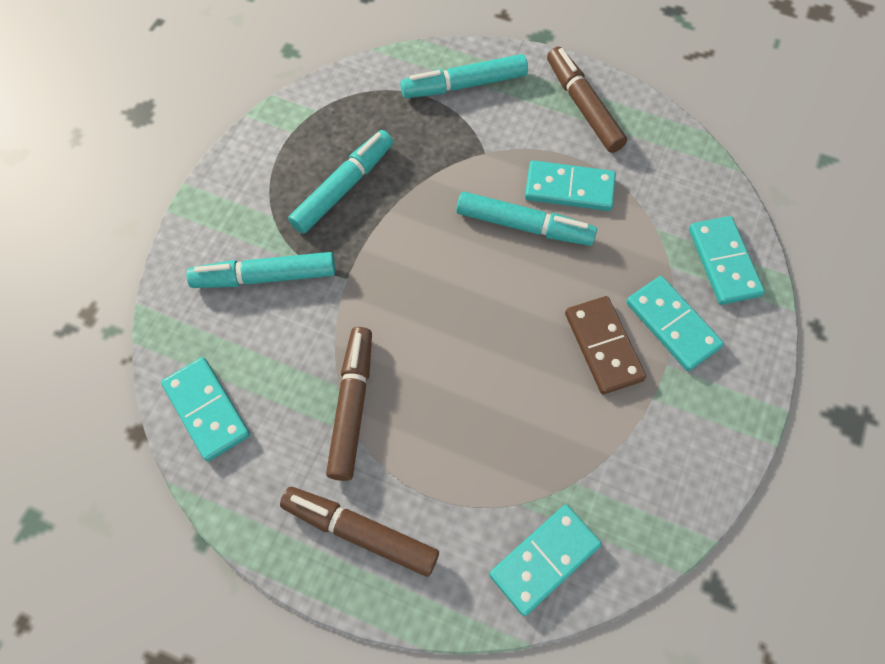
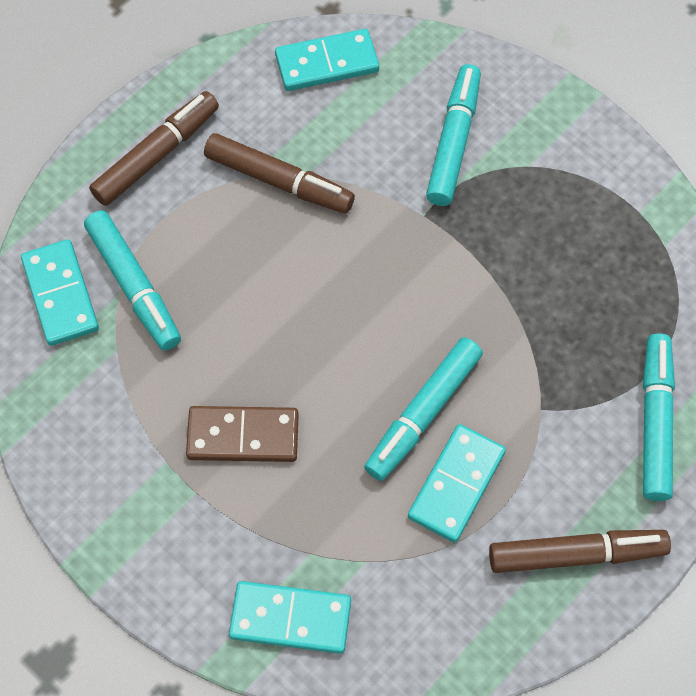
camera: 110 degrees right, 0 degrees up
turquoise marker [288,130,393,234] -> turquoise marker moved to [84,210,181,351]
turquoise domino [626,276,724,371] -> none

